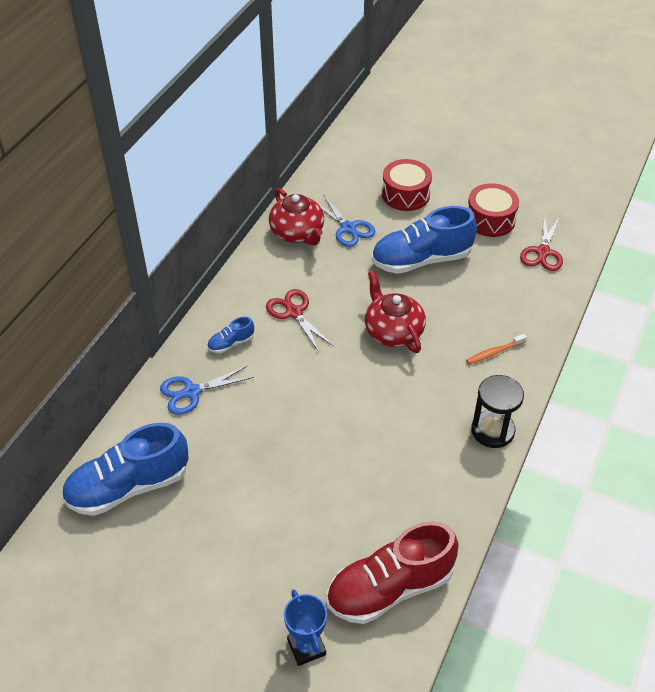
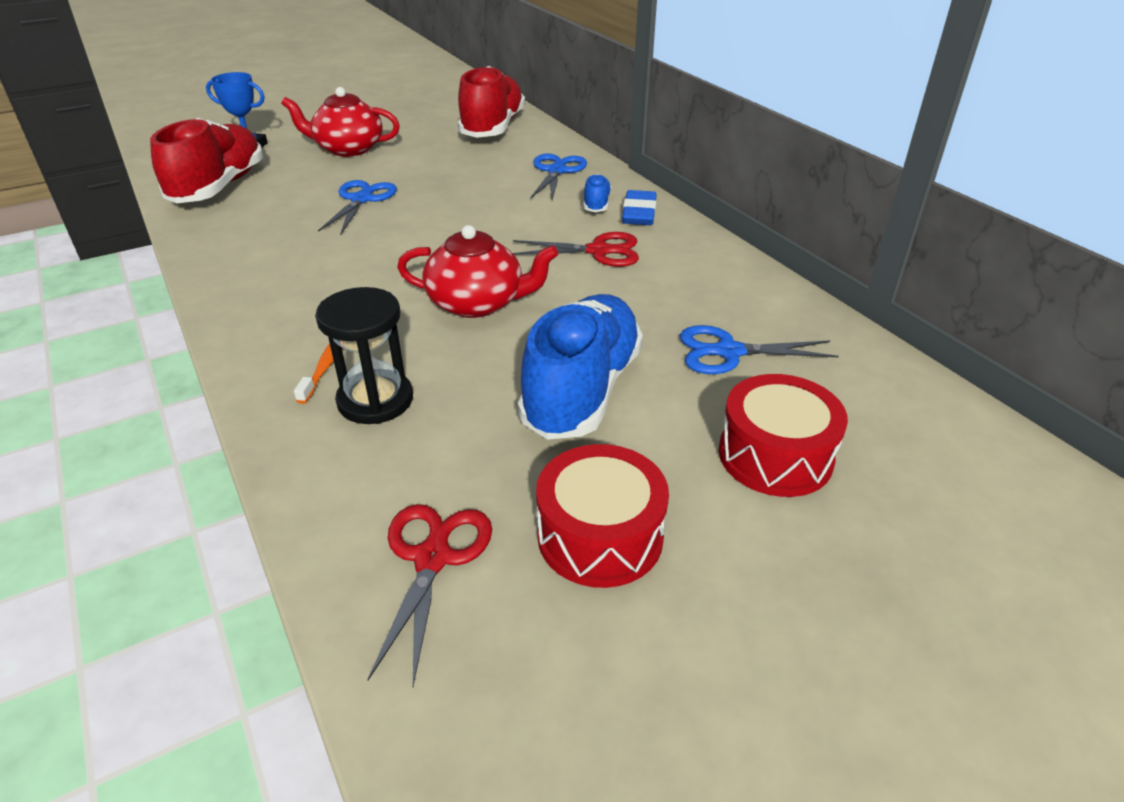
camera: 125 degrees right, 10 degrees down
blue shoe [62,423,189,516] -> red shoe [458,66,525,138]
red teapot [269,188,324,246] -> red teapot moved to [281,87,400,157]
black hourglass [471,375,524,448] -> black hourglass moved to [315,287,413,424]
red scissors [520,215,563,271] -> red scissors turned 45 degrees clockwise [367,504,492,686]
none -> blue scissors [318,180,397,235]
none -> blue eraser [622,190,657,225]

